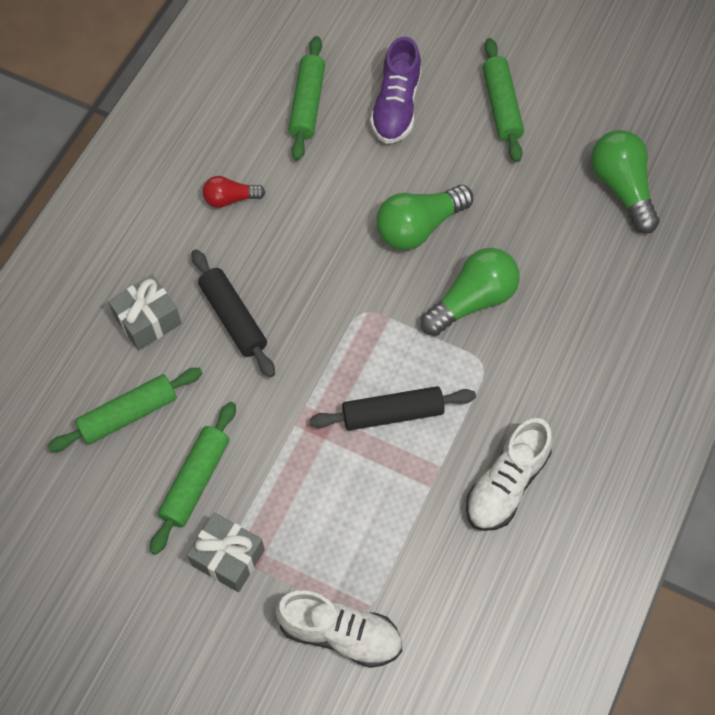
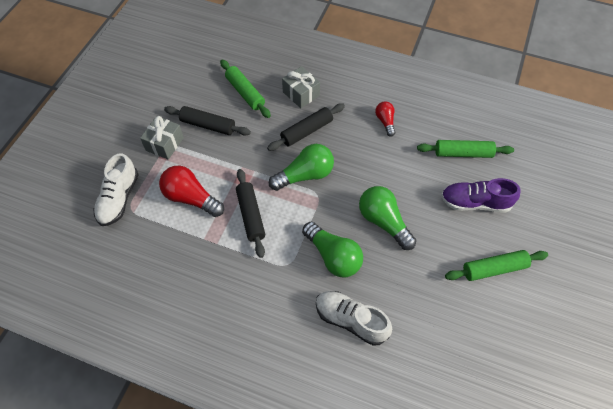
camera: 85 degrees right, 5 degrees down
green rolling pin [150,402,236,555] -> black rolling pin [164,106,251,136]
white shoe [466,418,552,531] -> white shoe moved to [316,291,392,346]
green light bulb [591,130,659,234] -> green light bulb moved to [269,144,334,191]
none -> red light bulb [159,166,224,217]

